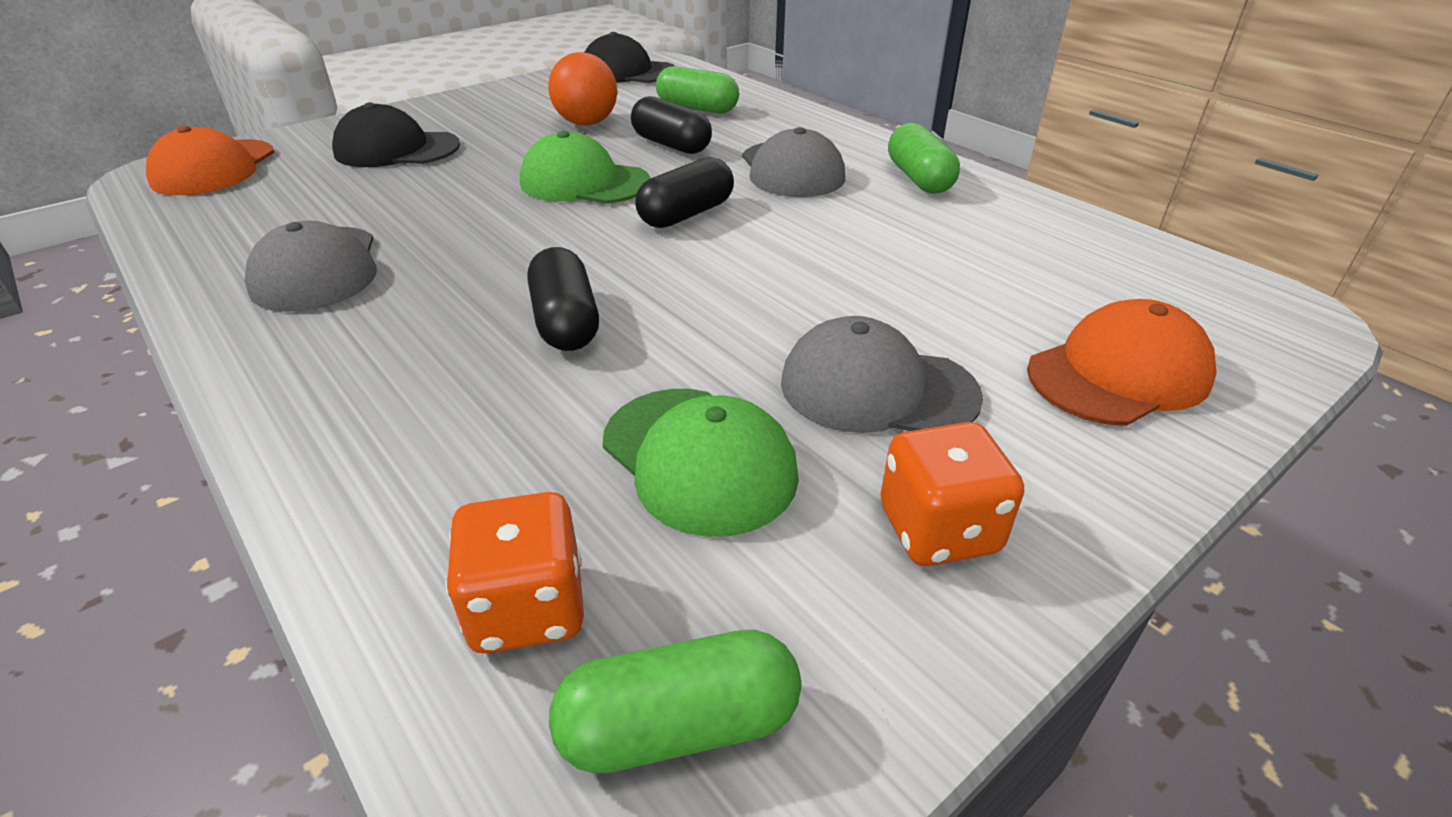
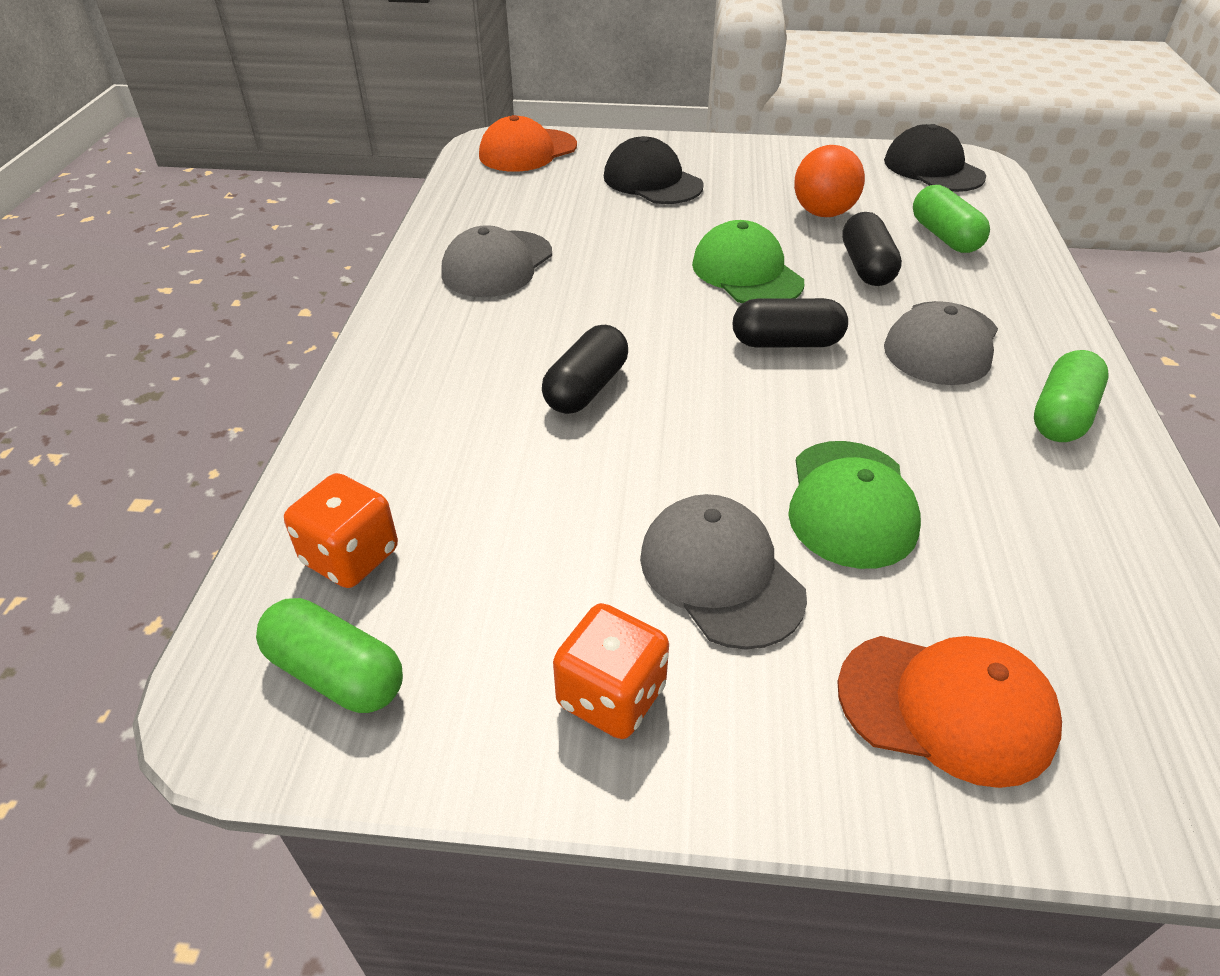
camera: 45 degrees right, 5 degrees up
green cap [603,389,799,537] -> green cap moved to [788,441,921,569]

